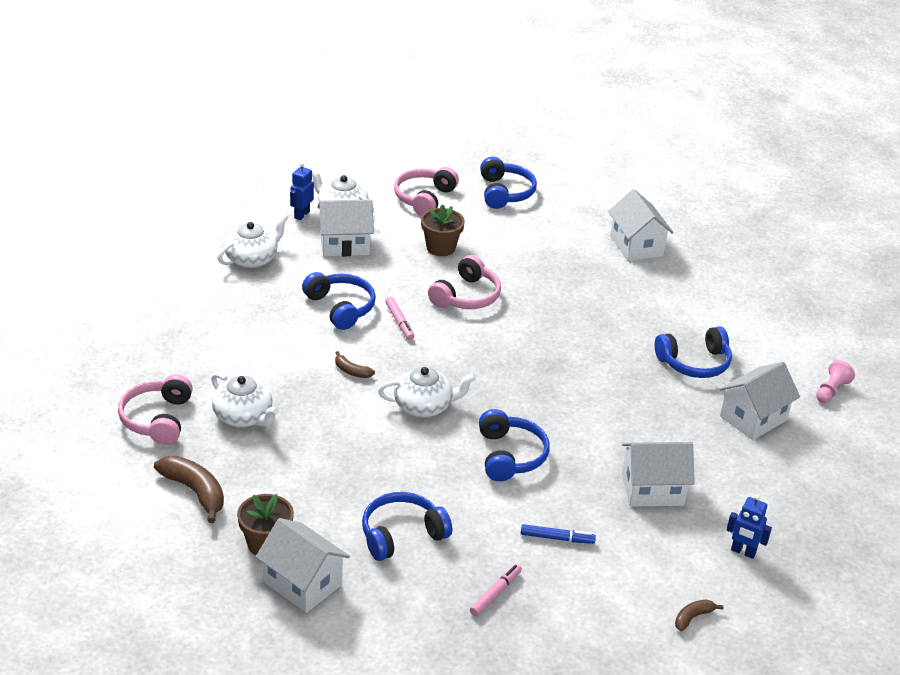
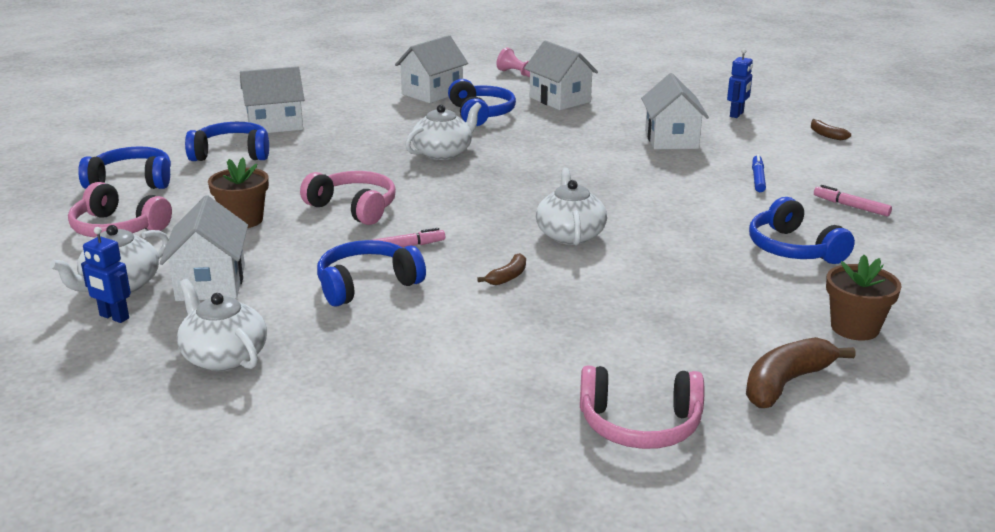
camera: 85 degrees left, 10 degrees down
white teapot [211,373,279,427] -> white teapot moved to [405,102,481,160]
white house [256,518,350,613] -> white house moved to [395,35,468,103]
blue headphones [479,409,550,481] -> blue headphones moved to [185,122,269,161]

